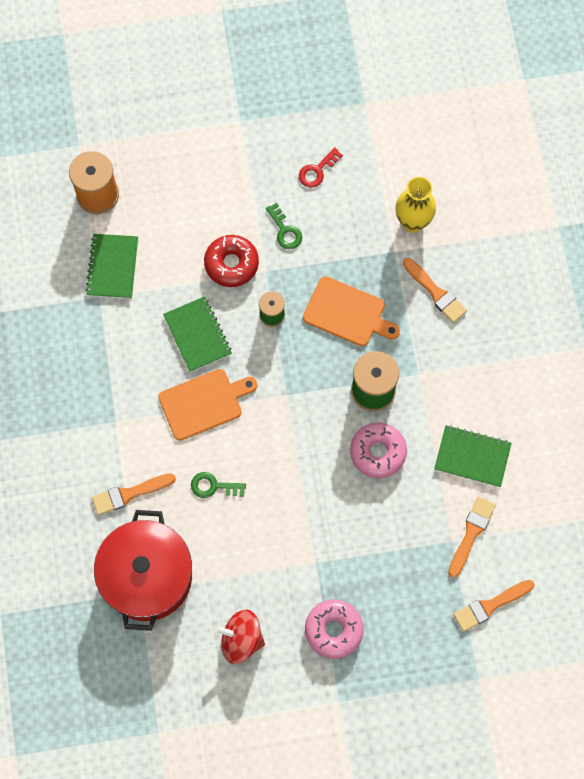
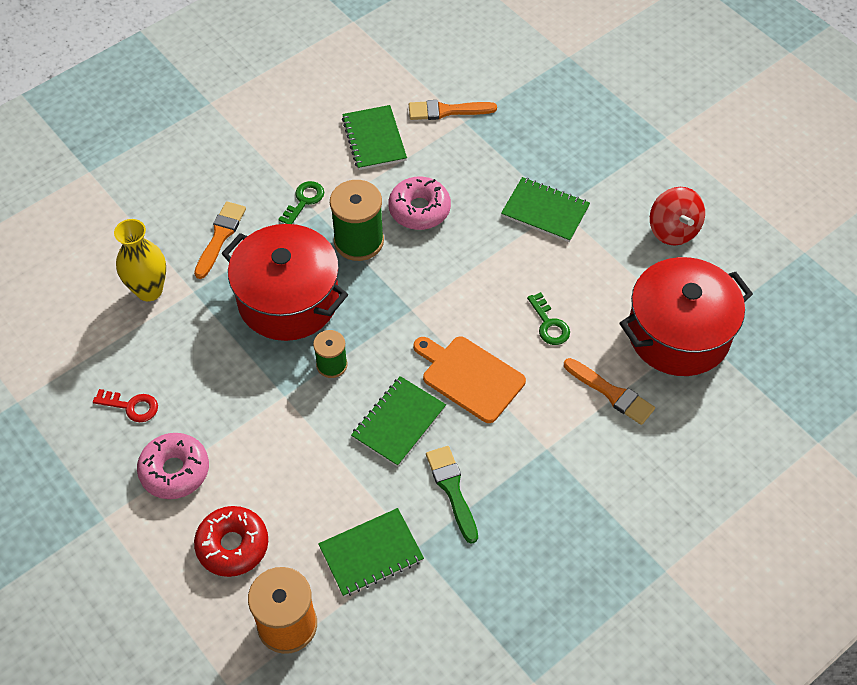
camera: 120 degrees left, 15 degrees down
red donut [204,235,259,287] -> red donut moved to [194,506,268,577]
green key [266,203,302,249] -> green key moved to [278,181,324,224]
orange cutting board [303,276,400,346] -> red pot [221,224,348,341]
pink donut [305,600,364,659] -> pink donut moved to [137,433,209,499]
orange brush [453,579,535,632] -> none
none -> green brush [426,446,478,544]
none -> green notebook [501,177,590,242]

